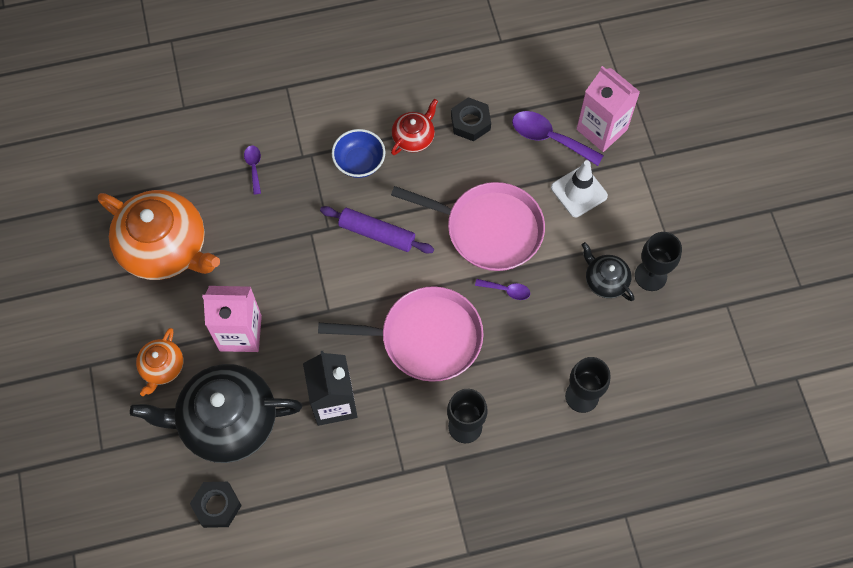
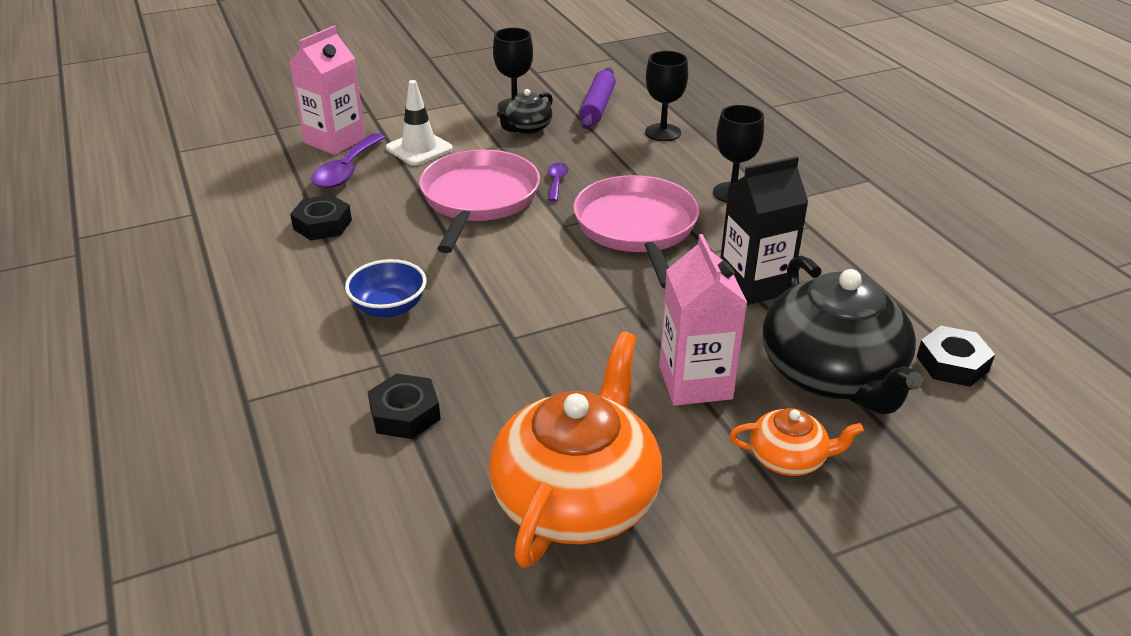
camera: 100 degrees left, 30 degrees down
purple spoon [244,145,261,194] -> black nut [368,373,441,439]
purple rolling pin [320,206,434,254] -> purple rolling pin moved to [579,67,616,129]
red teapot [391,99,438,155] -> none

